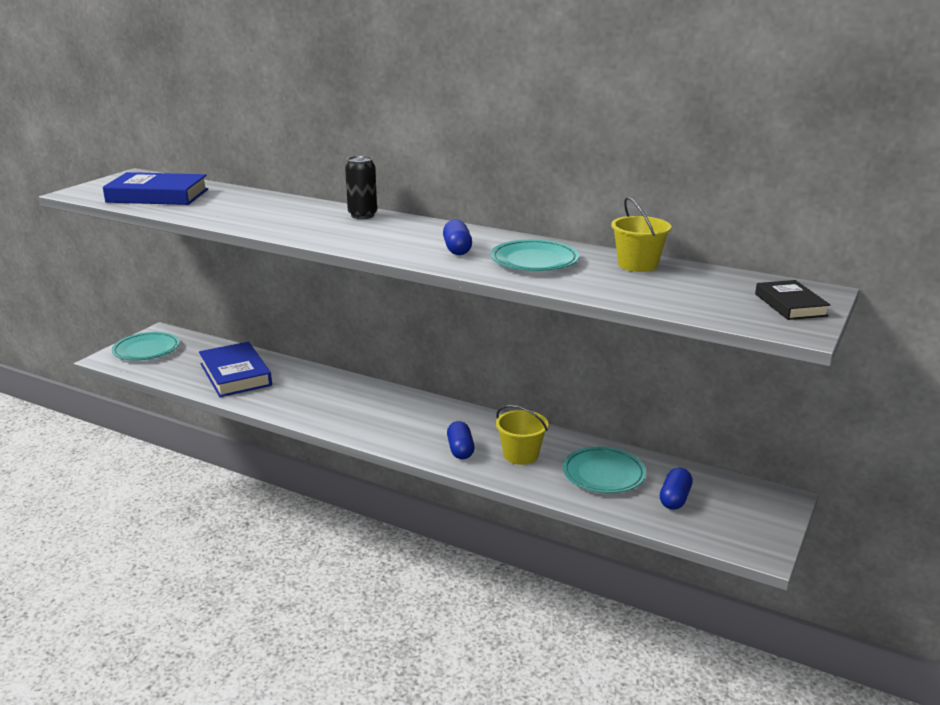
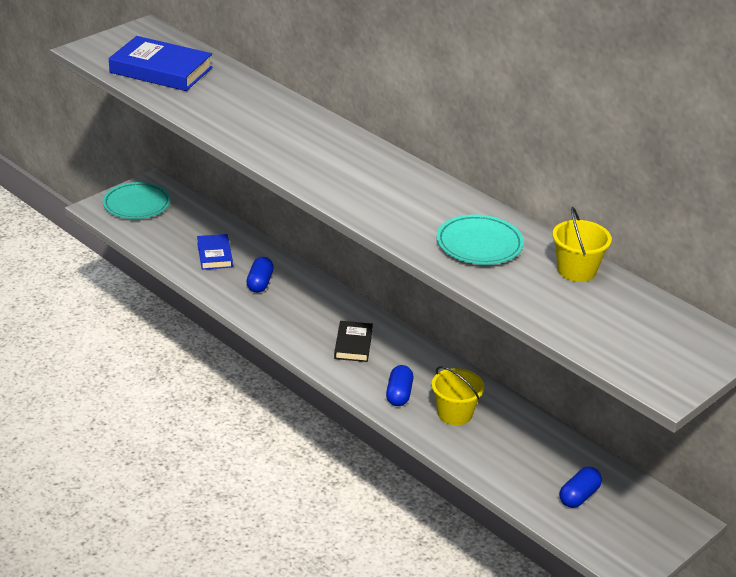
camera: 15 degrees right, 10 degrees up
blue book [199,342,272,397] -> blue book [197,234,233,270], size x0.58
black can [345,156,377,219] -> none
blue capsule [443,219,472,255] -> blue capsule moved to [246,257,274,293]
turquoise plate [563,447,646,493] -> none
black book [755,280,830,320] -> black book moved to [334,321,373,362]

